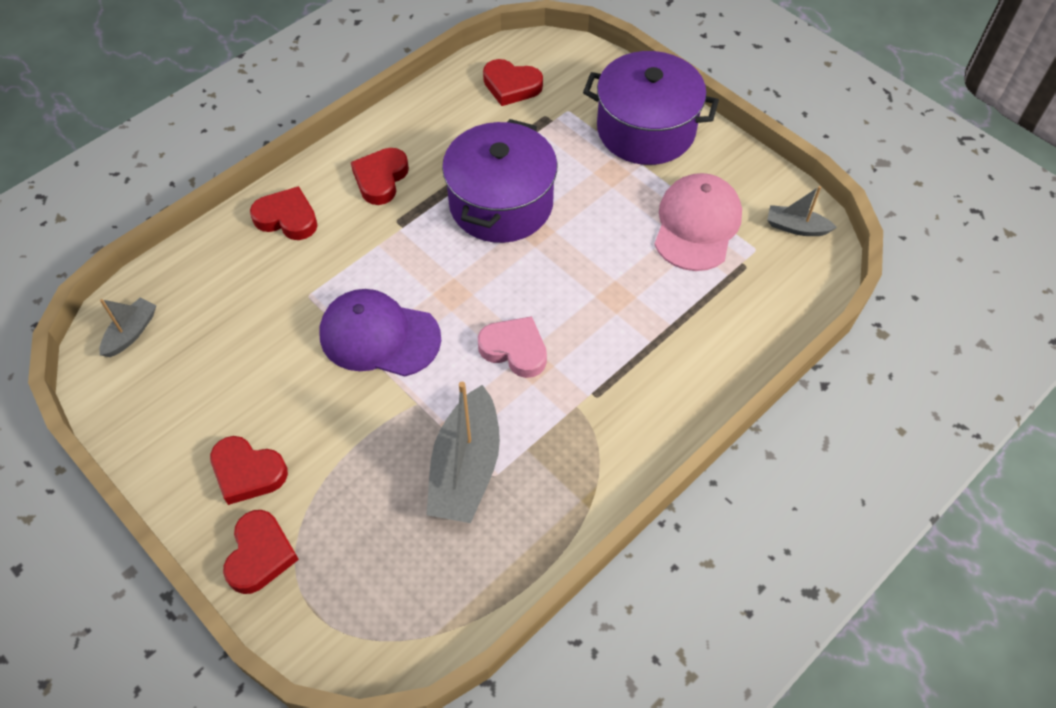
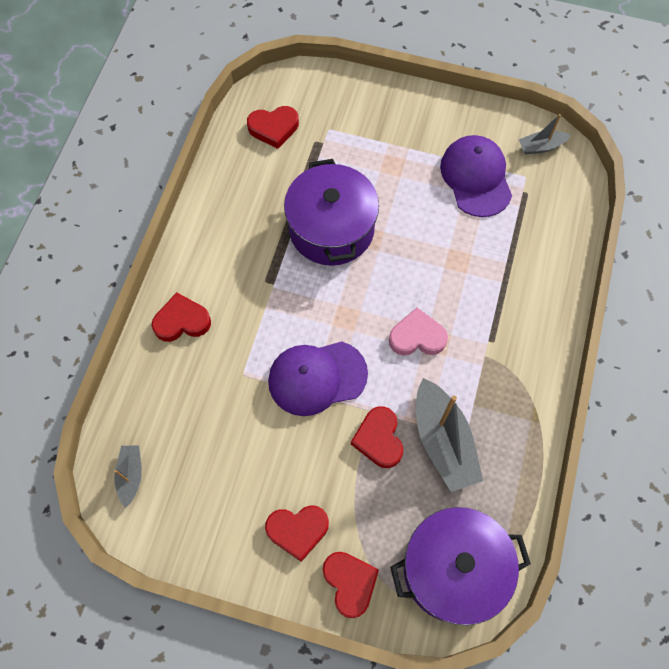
camera: 30 degrees left, 10 degrees up
red heart [351,148,409,205] -> red heart moved to [351,406,403,468]
purple pot [583,51,719,165] -> purple pot moved to [390,507,531,625]
pink cap [654,173,742,271] -> purple cap [440,135,512,217]

